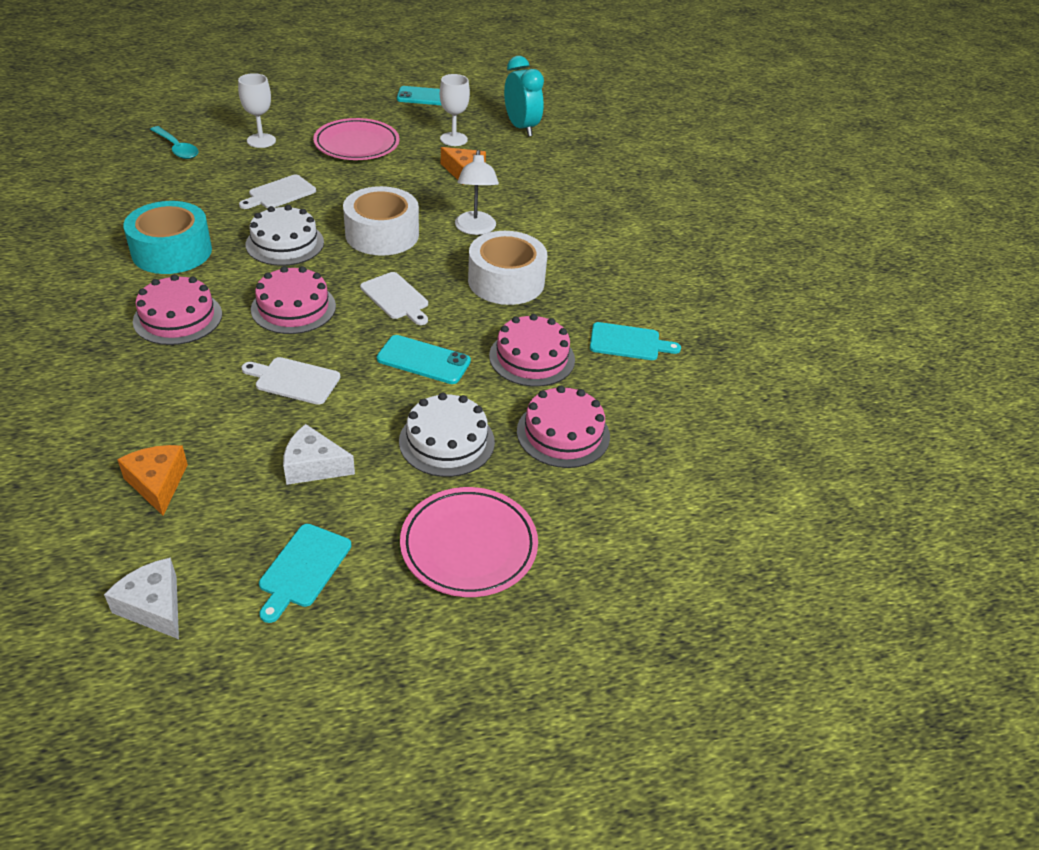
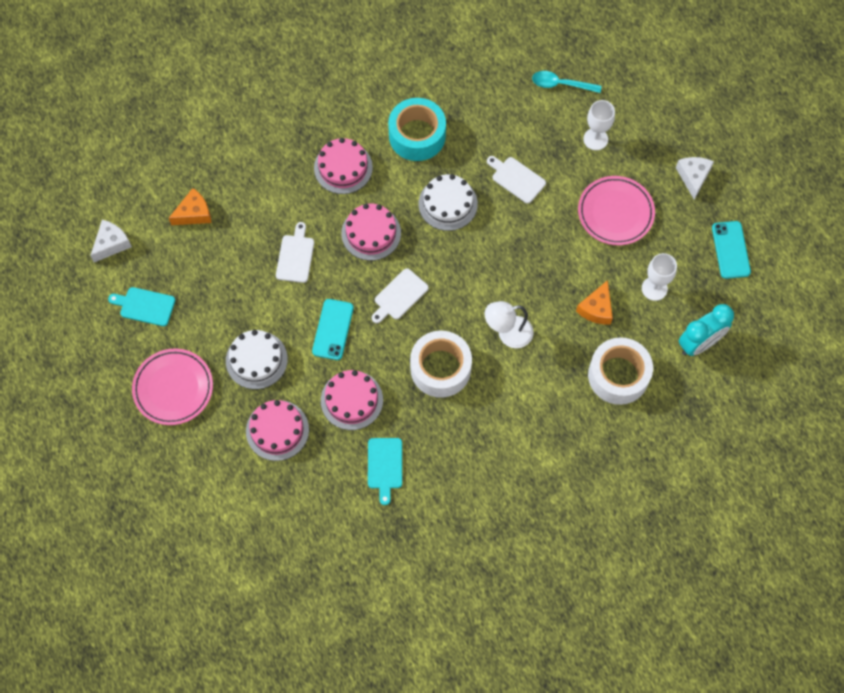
camera: 85 degrees right, 25 degrees up
turquoise spoon [150,126,199,159] -> turquoise spoon turned 60 degrees clockwise [532,71,602,93]
white cheese [283,424,355,485] -> white cheese moved to [676,157,714,200]
white tape [343,186,419,256] -> white tape moved to [588,337,653,405]

